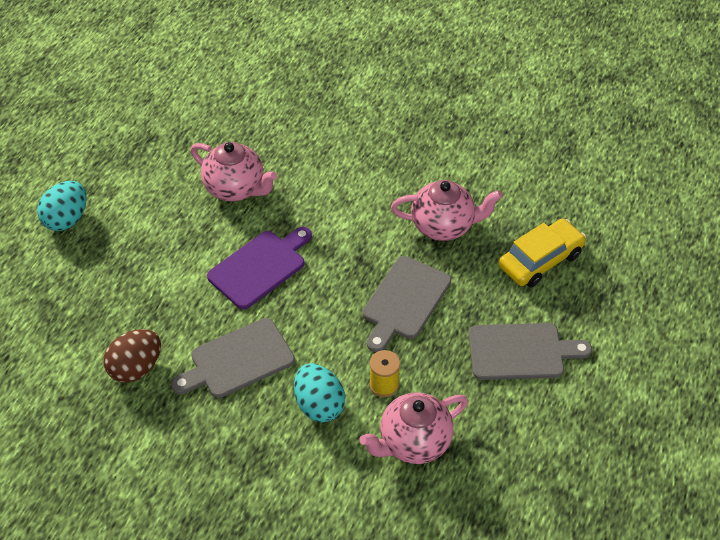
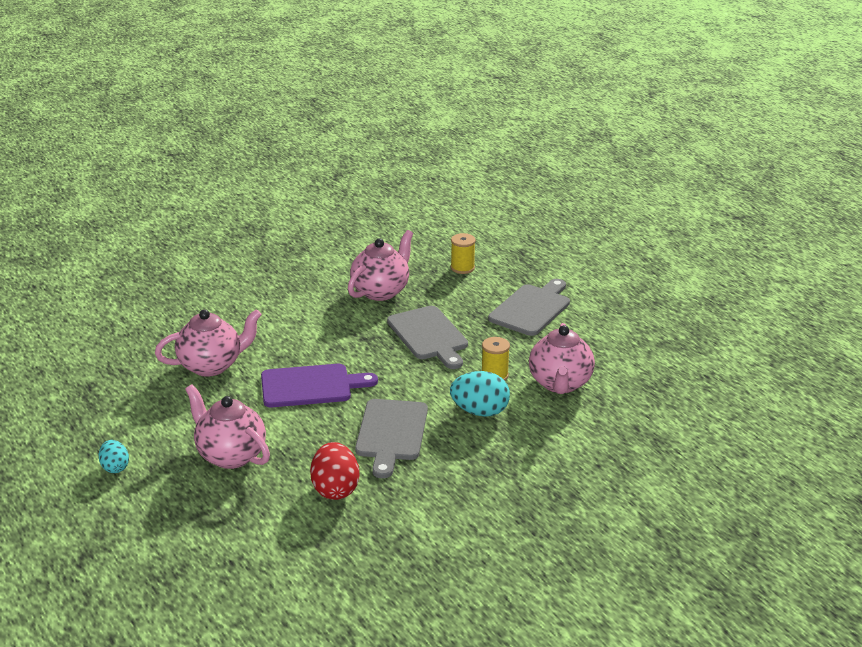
camera: 55 degrees left, 20 degrees down
turquoise egg [37,181,87,231] -> turquoise egg [98,440,129,473], size x0.61
brown egg [103,329,161,383] -> red egg [310,442,359,500]
purple cutting board [207,227,312,309] -> purple cutting board turned 90 degrees clockwise [261,364,378,407]
yellow car [499,219,586,288] -> yellow spool [451,233,476,274]
none -> pink teapot [185,384,270,469]

